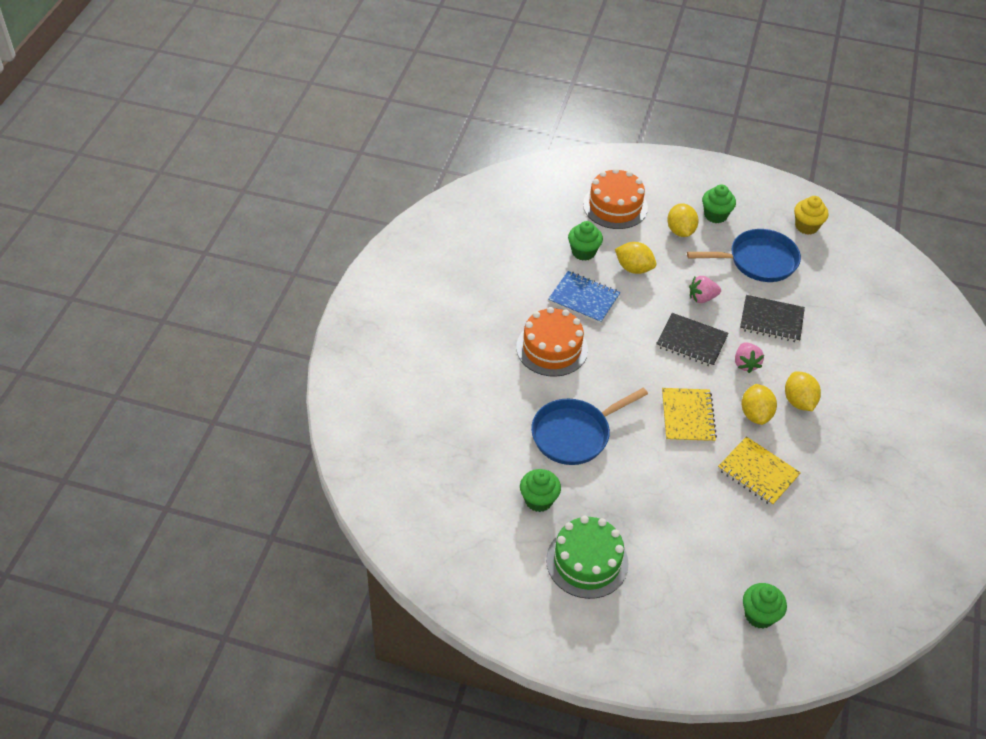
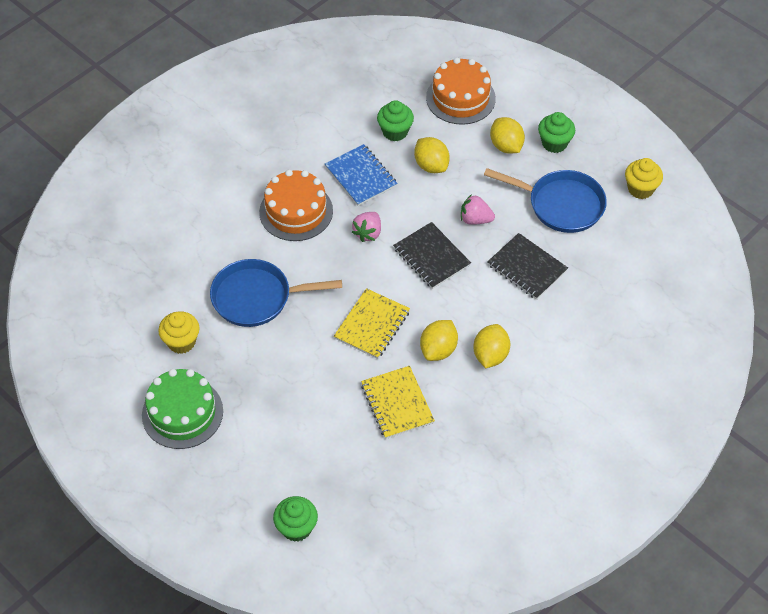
camera: 30 degrees right, 5 degrees up
green cupcake [520,469,561,512] -> yellow cupcake [158,311,199,354]
yellow lemon [667,203,699,237] -> yellow lemon turned 45 degrees counterclockwise [490,117,525,154]
pink strawberry [735,342,764,373] -> pink strawberry moved to [352,212,381,242]

